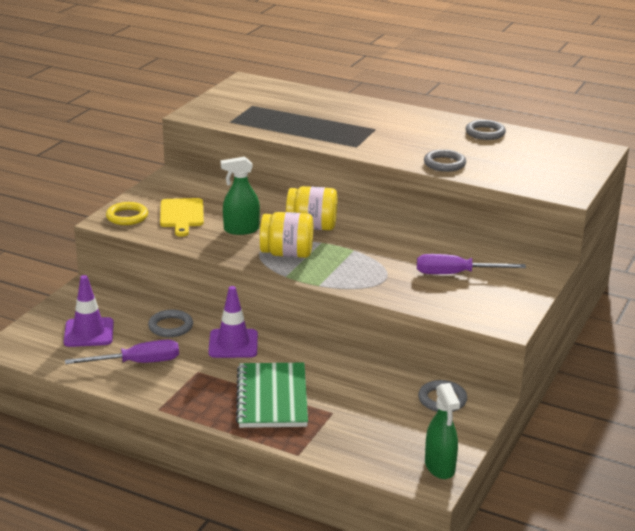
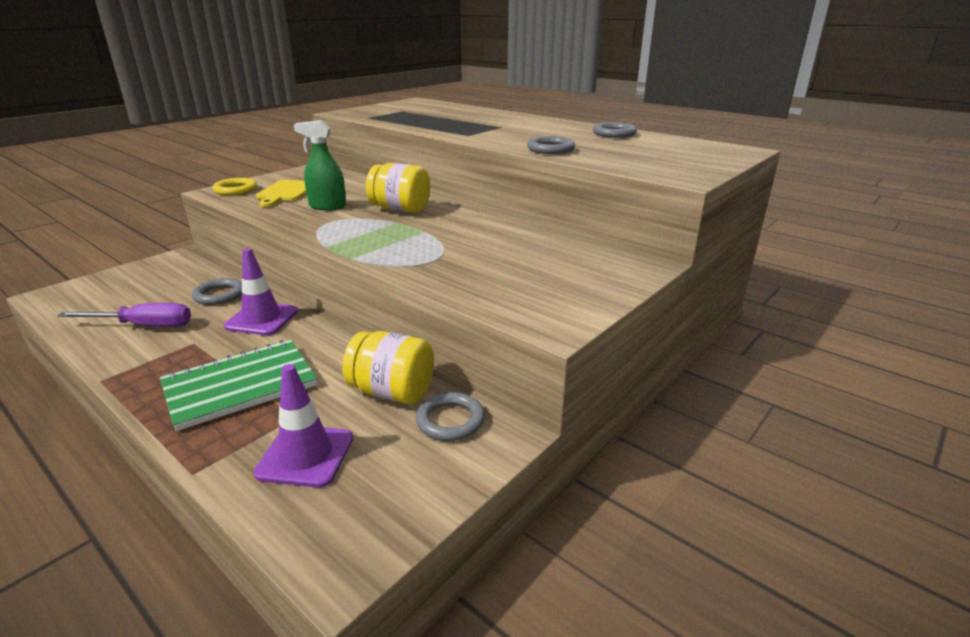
camera: 15 degrees right, 0 degrees up
purple traffic cone [64,275,114,347] -> purple traffic cone moved to [254,364,353,488]
green notebook [235,363,308,428] -> green notebook turned 45 degrees clockwise [160,340,317,431]
yellow jar [260,212,313,258] -> yellow jar moved to [342,331,434,404]
purple screwdriver [417,254,526,274] -> none
green spray bottle [425,383,460,479] -> none

